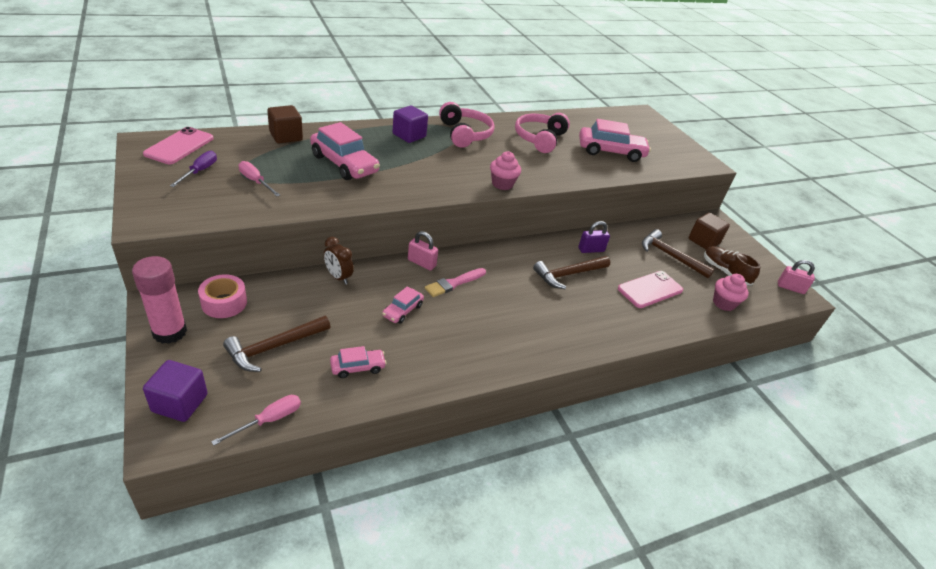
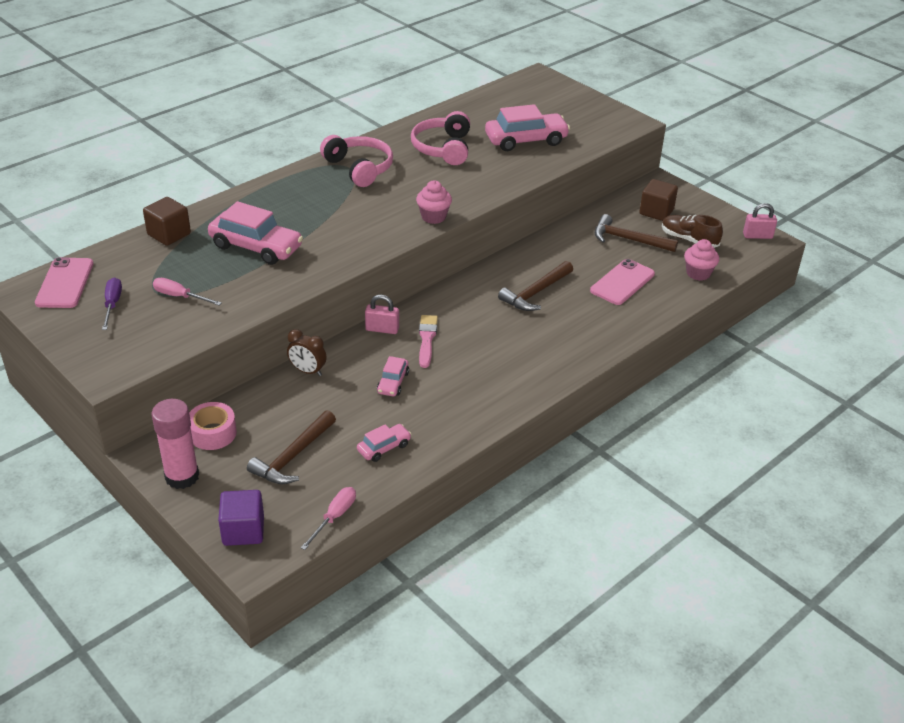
camera: 15 degrees left, 0 degrees up
purple cube [393,106,428,143] -> none
pink brush [425,268,486,297] -> pink brush turned 150 degrees clockwise [419,315,438,368]
purple padlock [578,221,610,253] -> none

